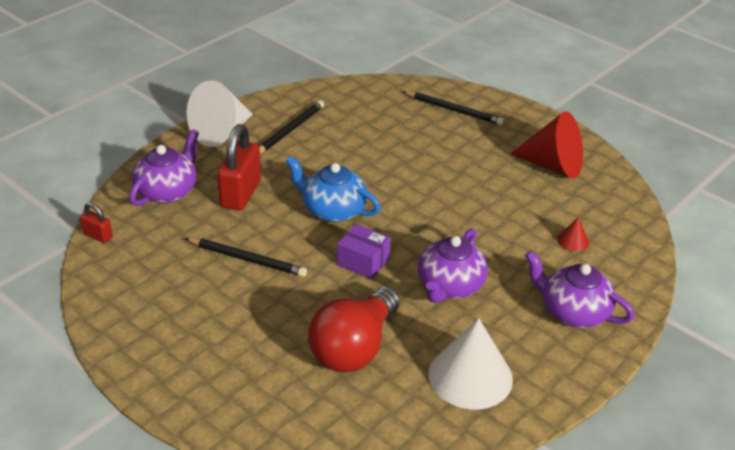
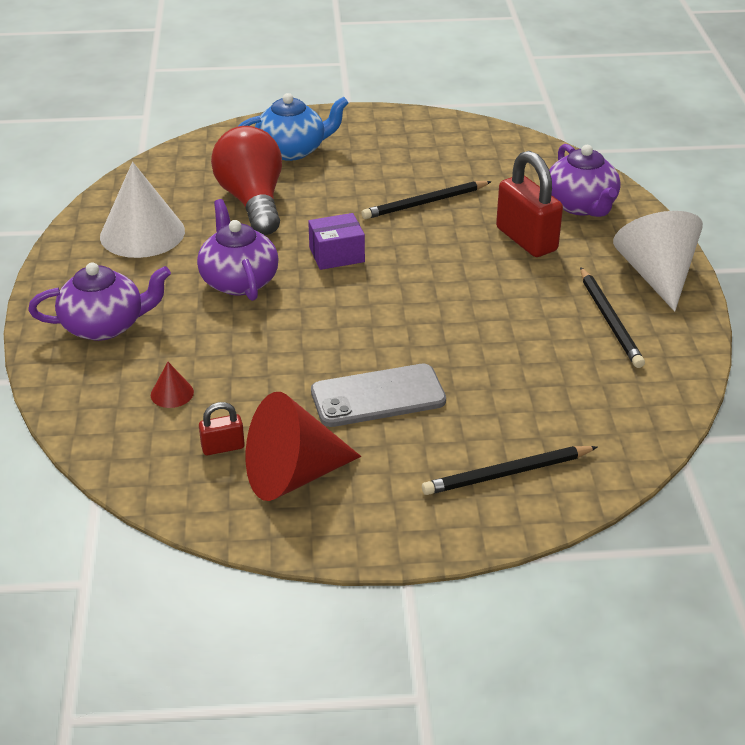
camera: 135 degrees right, 0 degrees up
red padlock [80,202,113,243] -> red padlock moved to [199,402,245,455]
blue teapot [286,156,381,222] -> blue teapot moved to [238,93,349,161]
none -> grey phone [311,364,446,427]

